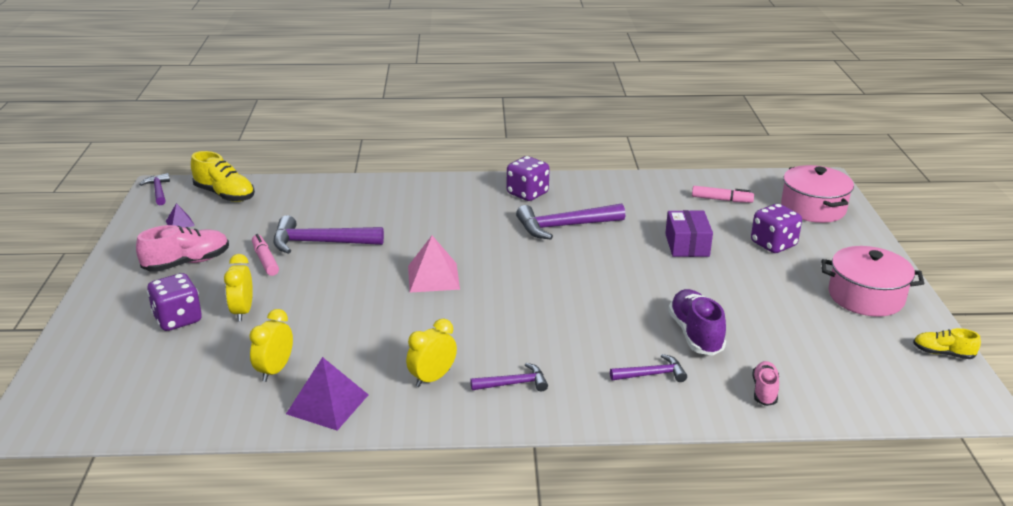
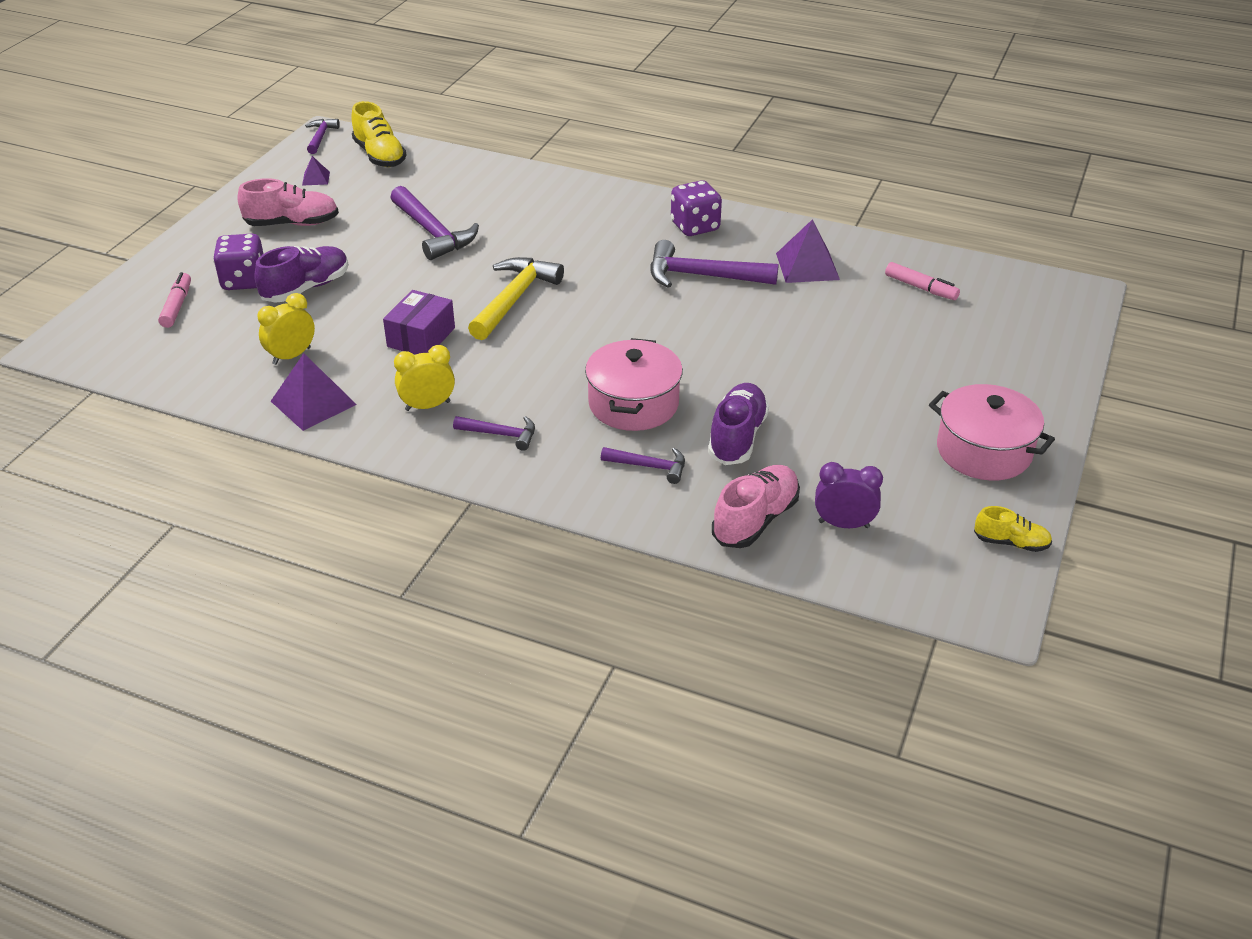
camera: 25 degrees right, 10 degrees up
yellow clock [224,254,253,321] -> purple shoe [254,246,349,303]
pink marker [252,234,279,276] -> pink marker moved to [158,272,191,328]
purple hammer [274,215,384,254] -> purple hammer turned 150 degrees counterclockwise [390,186,479,260]
pink pyramid [408,236,460,292] -> yellow hammer [468,257,564,340]
purple box [665,210,713,257] -> purple box moved to [383,290,455,355]
purple dice [751,204,802,253] -> none
pink shoe [752,361,779,406] -> pink shoe [712,465,800,548], size x1.68
pink pot [781,165,854,223] -> pink pot moved to [585,338,683,431]
yellow shoe [913,328,981,359] -> yellow shoe turned 150 degrees clockwise [974,506,1052,552]
none -> purple pyramid [776,219,840,283]
none -> purple clock [815,462,883,528]

